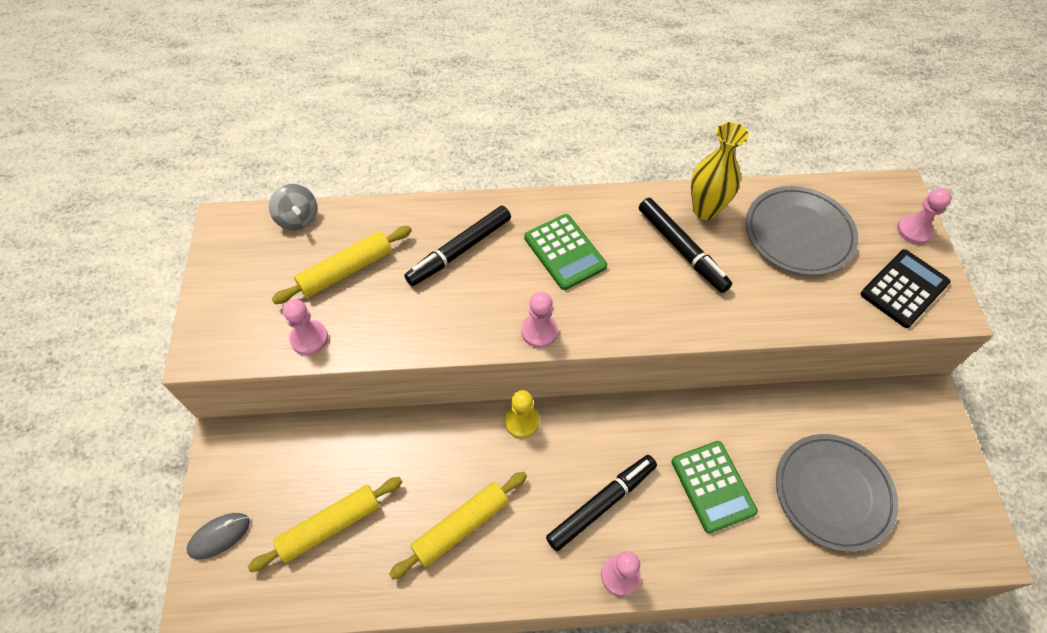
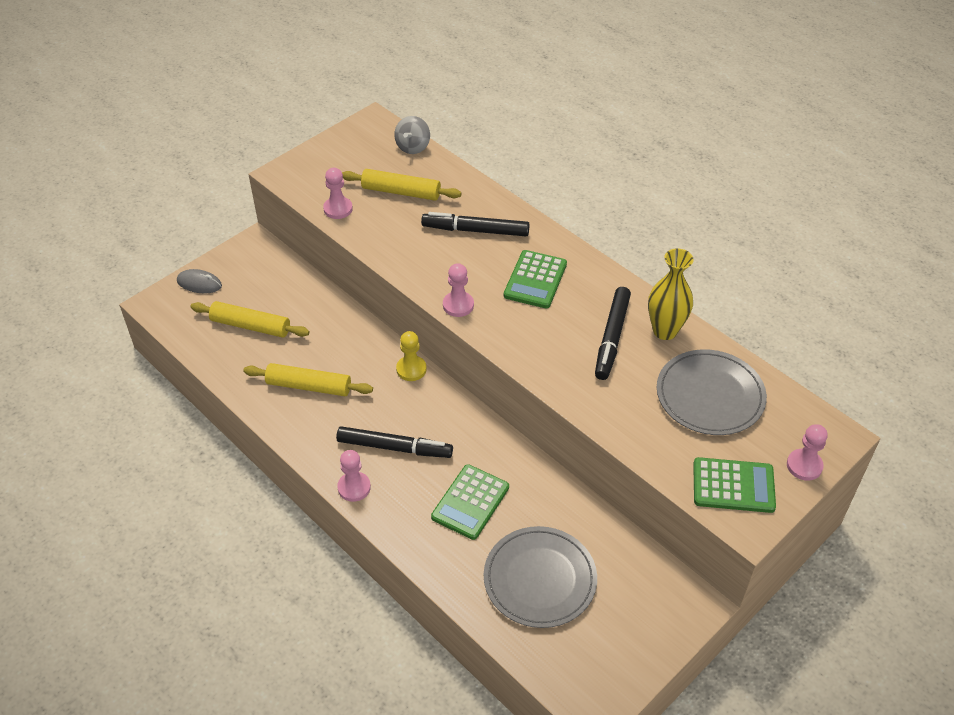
camera: 50 degrees right, 10 degrees down
black calculator [861,249,950,328] -> green calculator [693,457,776,513]

